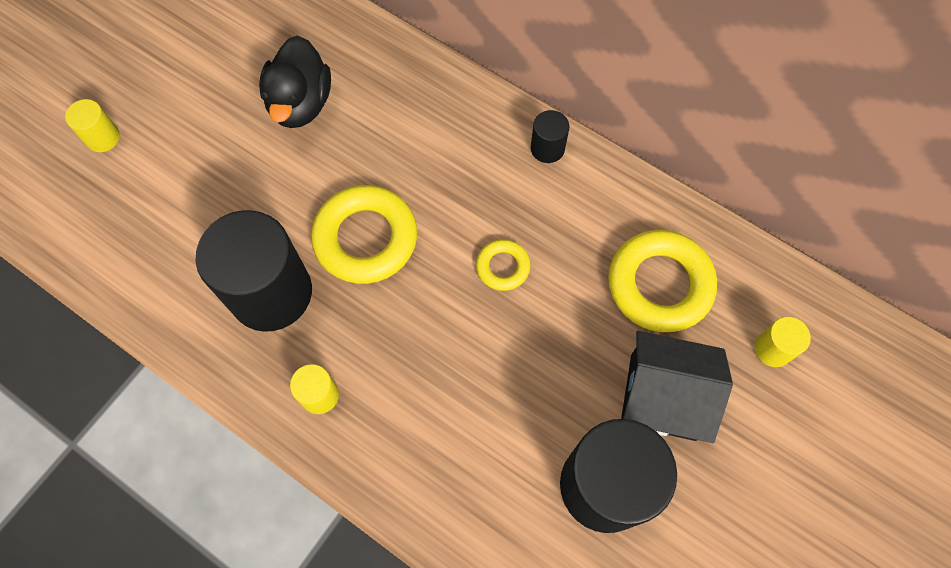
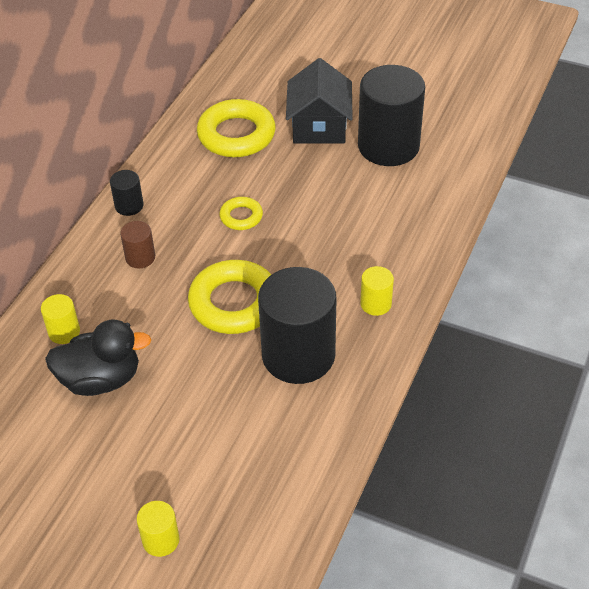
camera: 100 degrees left, 20 degrees down
yellow cylinder [754,317,811,367] -> yellow cylinder moved to [41,294,80,344]
none -> brown cylinder [120,221,155,268]

